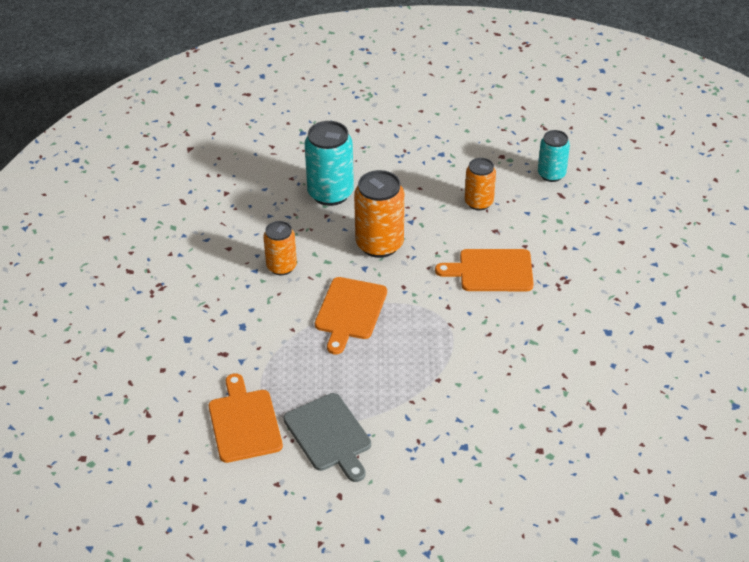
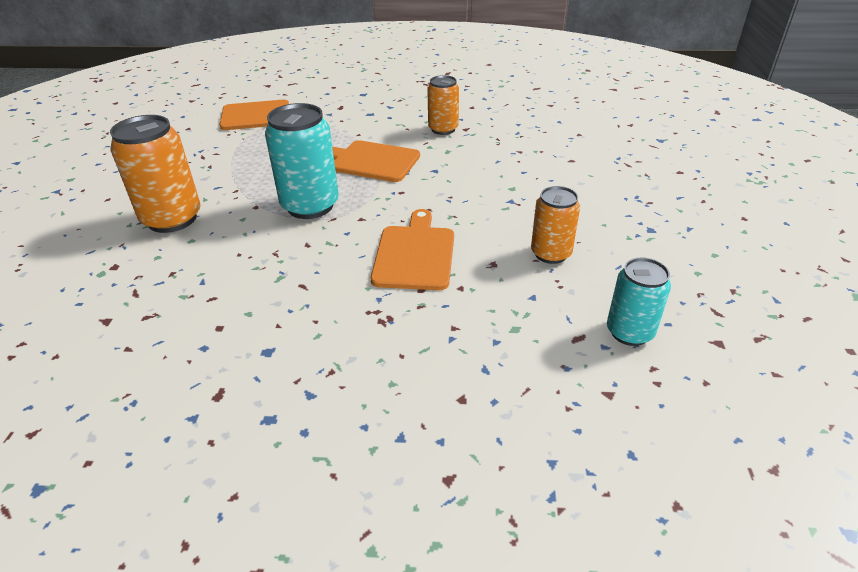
camera: 95 degrees right, 5 degrees down
grey cutting board [283,393,371,482] -> none
turquoise can [304,121,354,206] -> turquoise can moved to [265,103,339,219]
orange can [354,170,404,258] -> orange can moved to [110,115,201,233]

